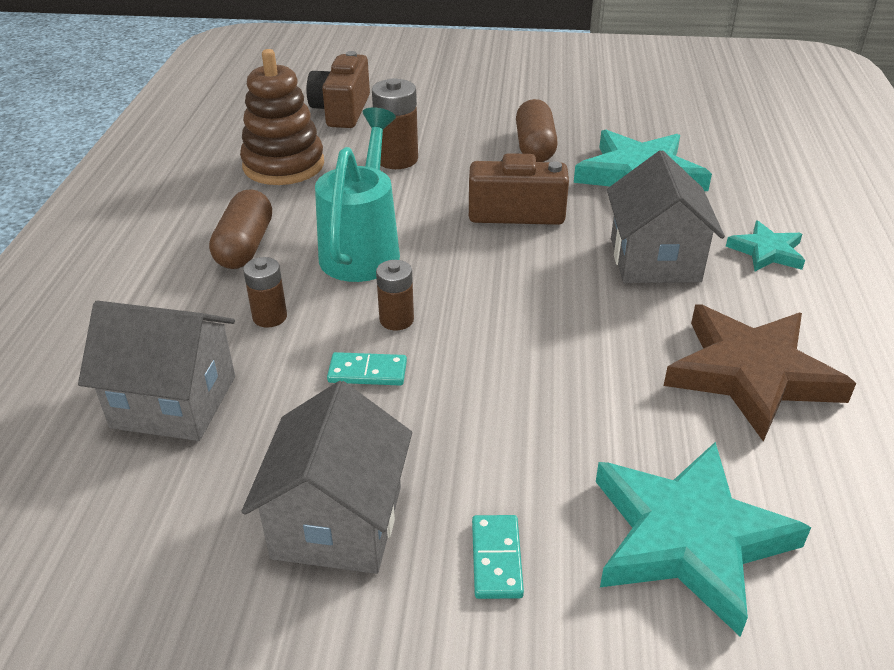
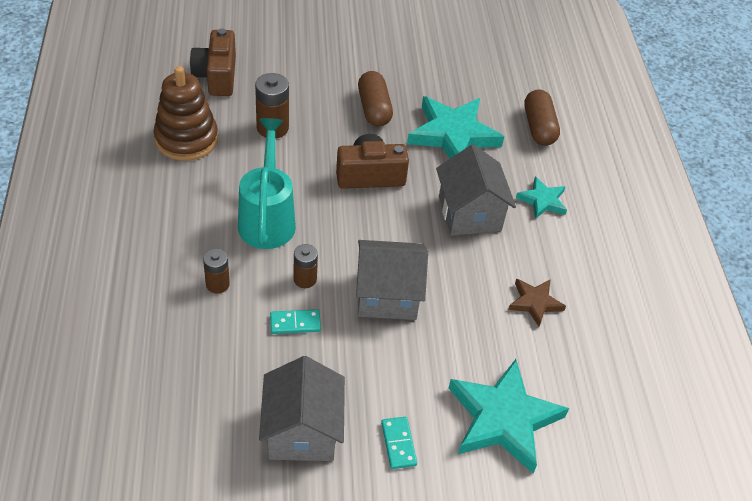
camera: 15 degrees left, 10 degrees up
grey house [78,301,235,441] -> grey house moved to [356,240,428,320]
brown capsule [209,189,272,269] -> brown capsule moved to [524,90,560,146]
brown star [664,304,856,442] -> brown star [508,279,566,327], size x0.52

